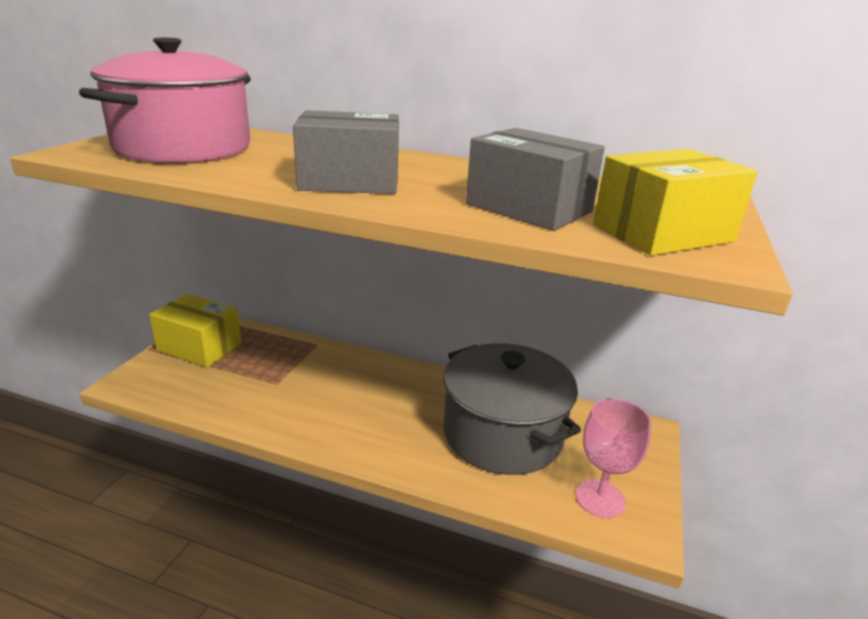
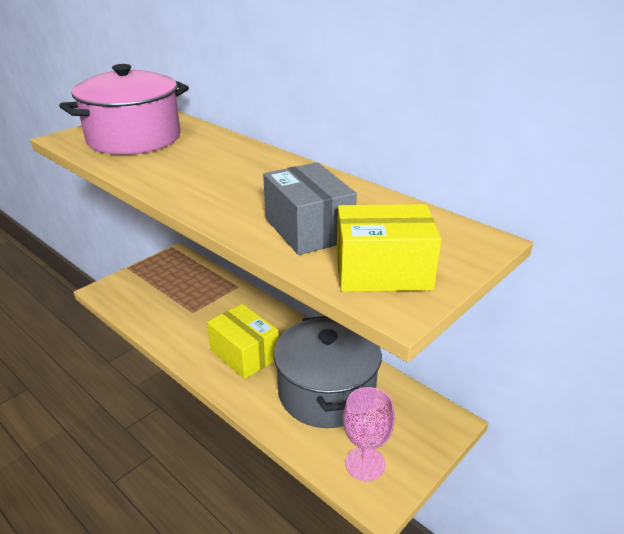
camera: 25 degrees right, 5 degrees up
yellow box [149,294,241,367] -> yellow box moved to [207,304,279,379]
grey box [293,110,399,194] -> none

